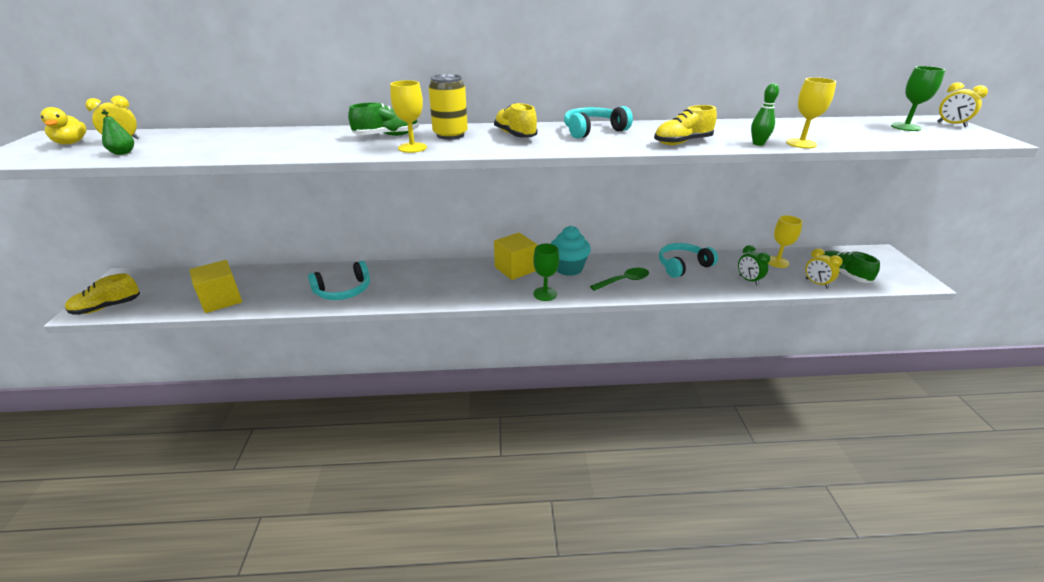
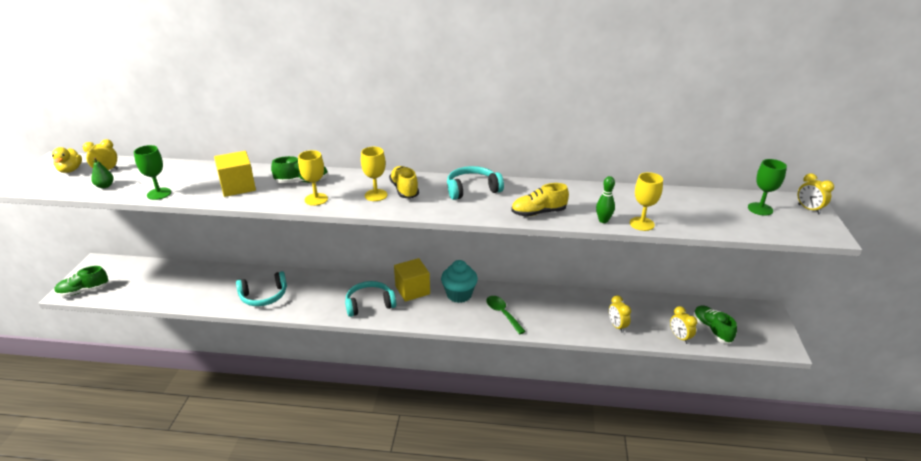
camera: 10 degrees right, 0 degrees up
yellow shoe [65,273,140,315] -> green shoe [54,266,109,297]
yellow cube [189,260,242,313] -> yellow cube moved to [214,151,256,197]
yellow can [428,74,468,140] -> none
green goblet [533,244,559,301] -> green goblet moved to [134,145,171,200]
green spoon [590,268,649,291] -> green spoon turned 105 degrees counterclockwise [486,296,526,335]
turquoise headphones [659,243,718,278] -> turquoise headphones moved to [345,281,396,317]
green clock [738,245,770,285] -> yellow clock [609,295,631,333]
yellow goblet [768,215,803,268] -> yellow goblet moved to [361,147,387,201]

